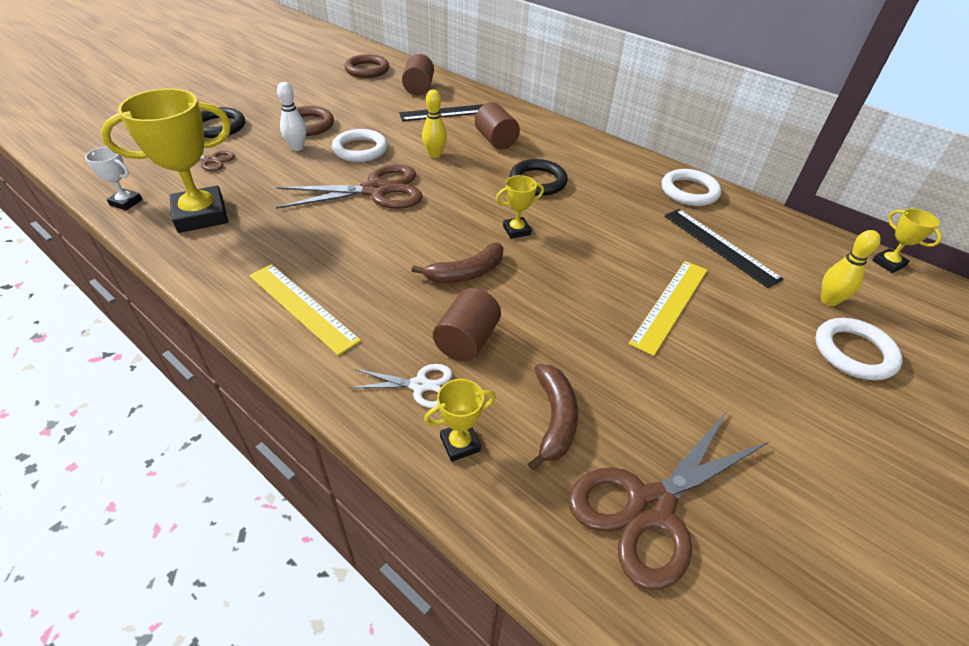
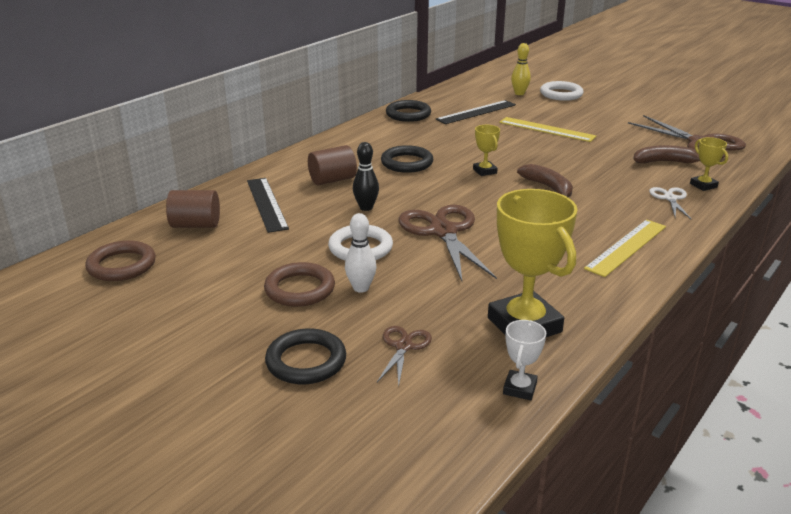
camera: 90 degrees left, 15 degrees down
yellow bowling pin [422,90,447,158] -> black bowling pin [353,142,379,211]
brown cylinder [433,288,501,362] -> none
white ring [662,169,721,206] -> black ring [386,100,431,122]
yellow trophy [872,209,942,273] -> none

